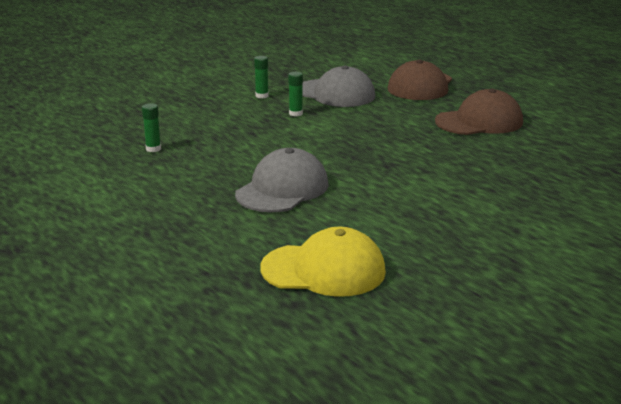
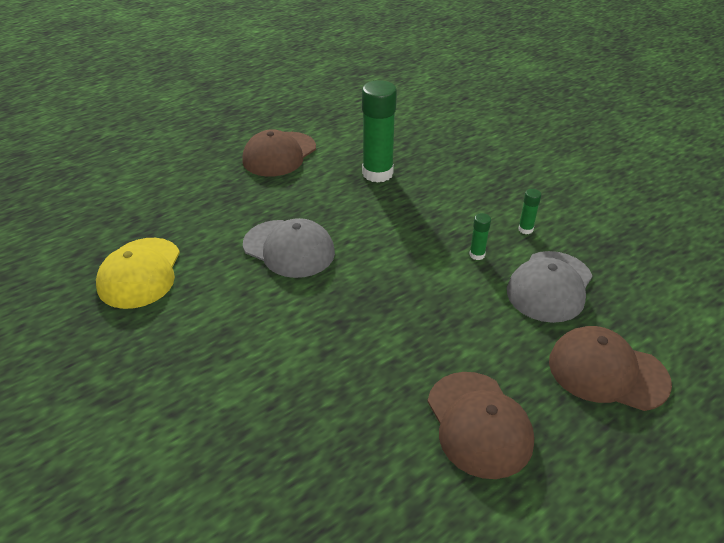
camera: 90 degrees right, 15 degrees up
green glue stick [142,103,161,152] -> green glue stick [362,80,397,183], size x2.30
none -> brown cap [242,129,316,177]

